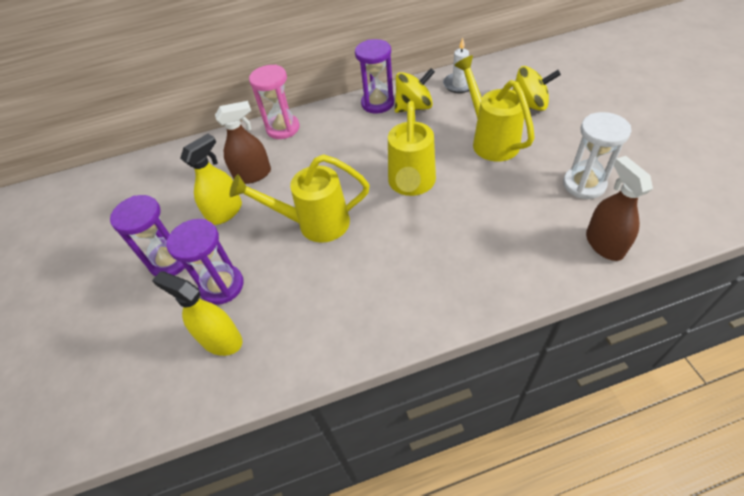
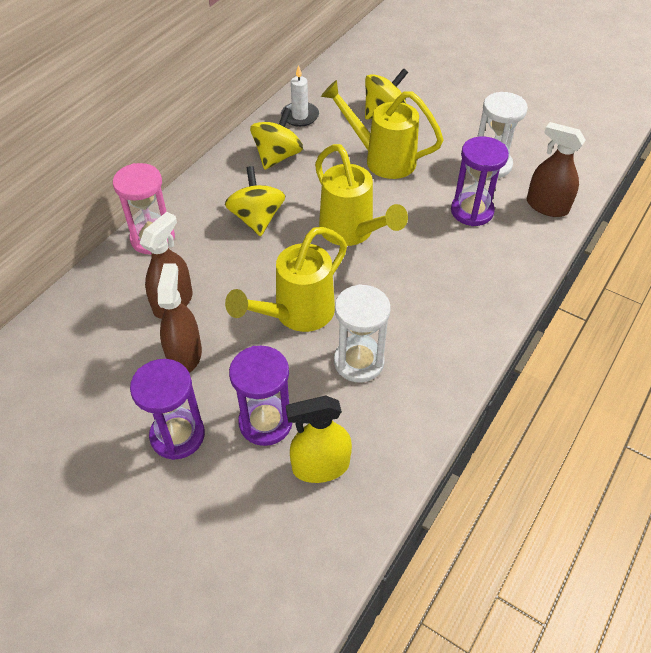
camera: 45 degrees left, 0 degrees up
yellow spray bottle [180,134,242,225] -> brown spray bottle [158,264,202,373]
purple hourglass [355,39,394,113] -> purple hourglass moved to [451,136,509,226]
none -> yellow spinning top [225,166,285,236]
none -> white hourglass [334,284,390,382]

